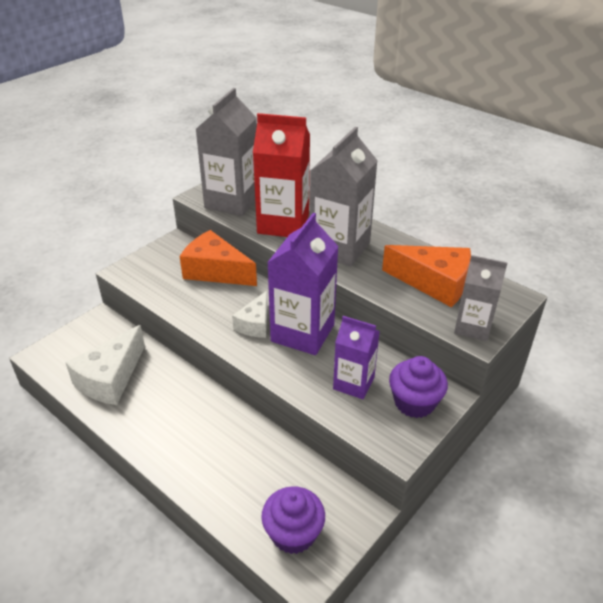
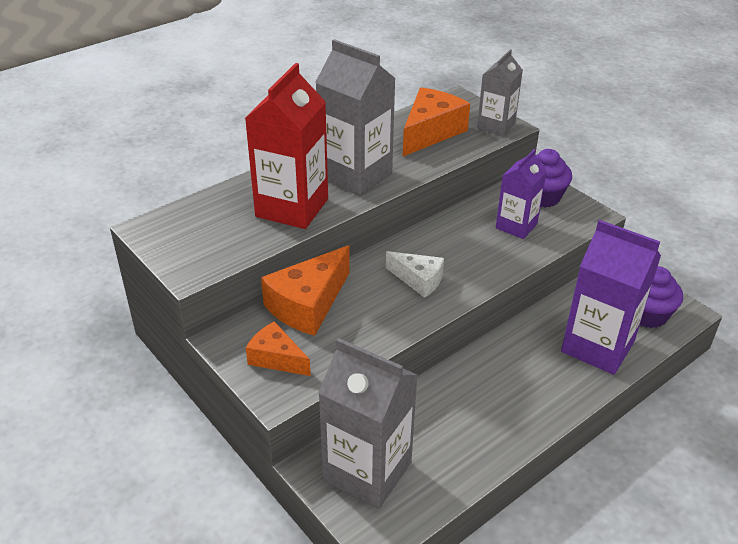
camera: 80 degrees left, 0 degrees up
white cheese [65,325,145,405] -> none
grey carton [196,88,257,216] -> grey carton moved to [318,338,418,509]
purple carton [267,213,339,355] -> purple carton moved to [561,220,661,375]
none -> orange cheese [246,321,311,376]

